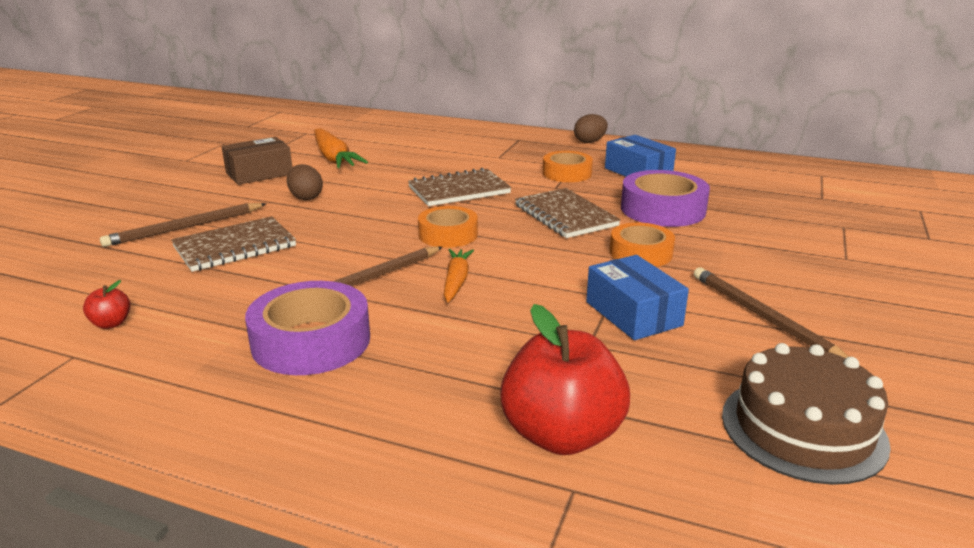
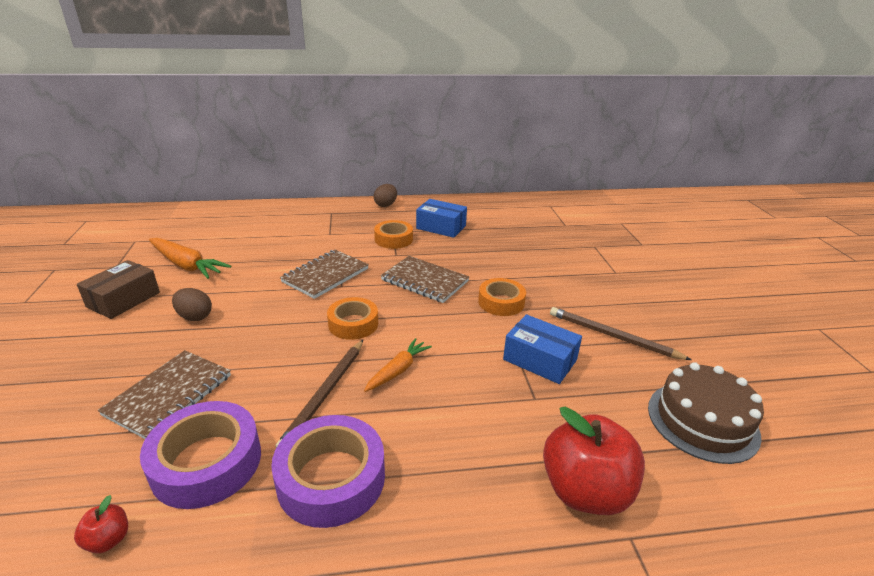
camera: 30 degrees left, 5 degrees up
brown pencil [100,203,267,247] -> none
orange carrot [444,249,474,302] -> orange carrot turned 60 degrees clockwise [364,338,432,392]
purple tape [621,170,710,227] -> purple tape moved to [140,401,261,509]

